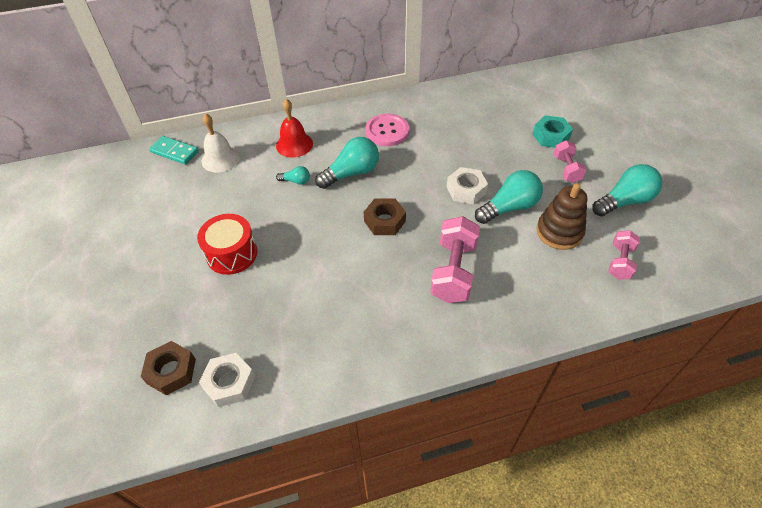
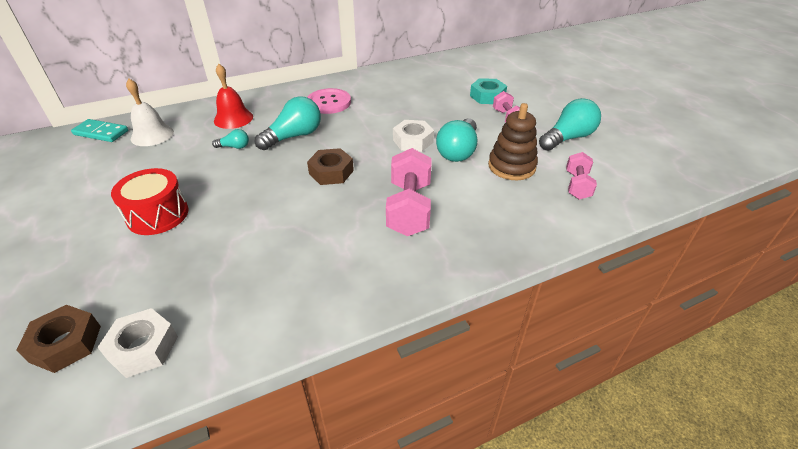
camera: 10 degrees left, 10 degrees down
turquoise light bulb [475,170,543,224] -> turquoise light bulb turned 150 degrees clockwise [436,118,477,162]

